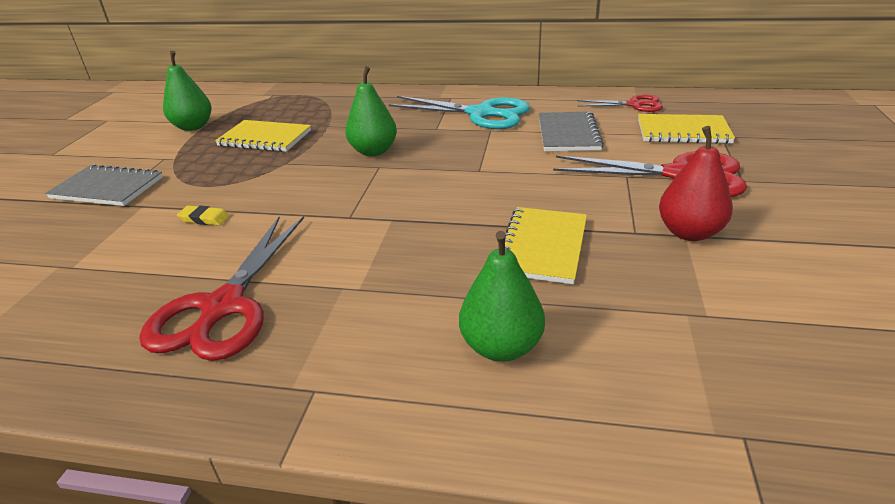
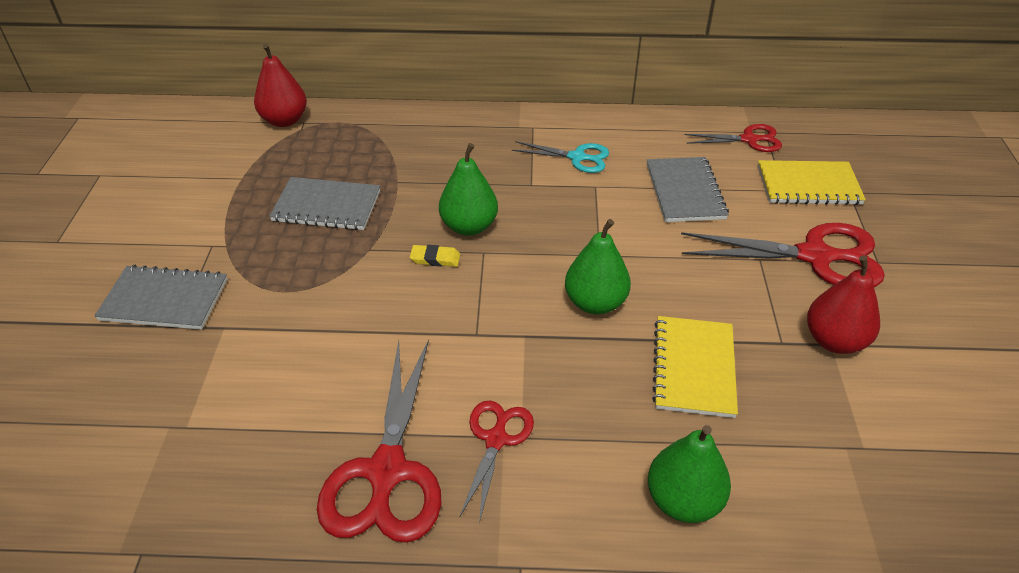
camera: 10 degrees left, 10 degrees up
green pear [163,51,212,131] -> green pear moved to [565,219,631,315]
yellow eraser [177,205,230,226] -> yellow eraser moved to [410,245,460,267]
yellow notebook [215,120,311,152] -> grey notebook [269,177,380,230]
turquoise scissors [389,96,530,129] -> turquoise scissors [512,141,609,173], size x0.57
none -> red pear [254,44,307,127]
none -> red scissors [459,401,534,523]

